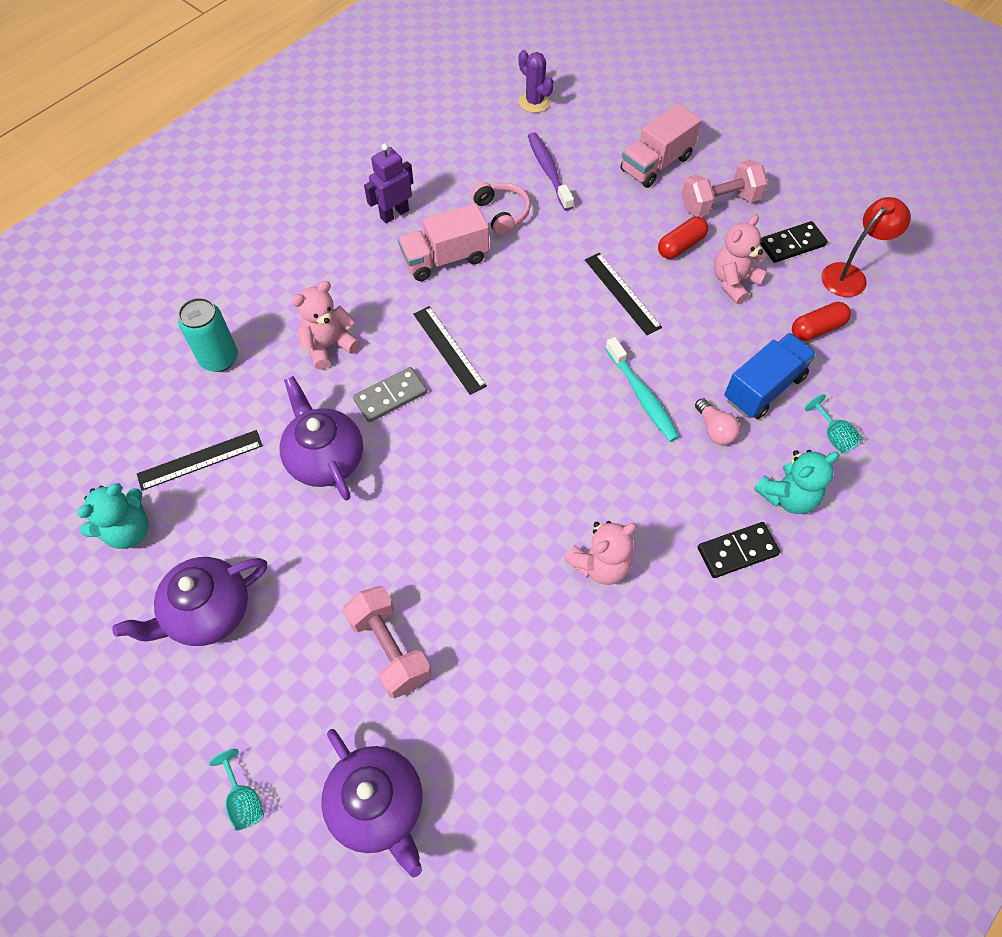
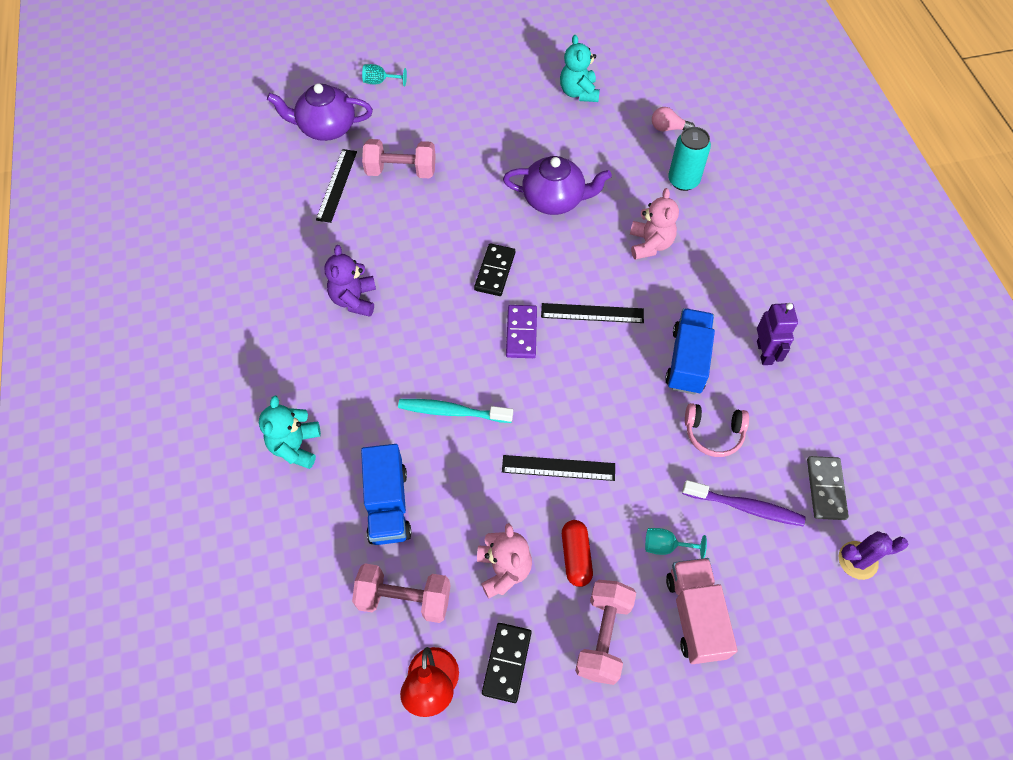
camera: 125 degrees right, 0 degrees up
purple teapot [112,557,267,646] -> none
black ruler [137,430,263,491] -> black ruler moved to [316,149,357,223]
grey domino [353,367,427,422] -> grey domino moved to [807,456,849,520]
pink truck [398,203,489,281] -> blue truck [665,308,715,395]
pink teddy bear [564,521,637,585] -> purple teddy bear [324,245,376,317]
pink light bulb [695,398,740,445] -> pink light bulb moved to [652,107,695,131]
black domino [698,522,780,578] -> black domino moved to [474,244,515,296]
red capsule [792,302,851,341] -> pink dumbbell [352,564,451,623]
turquoise goblet [804,394,862,454] -> turquoise goblet moved to [645,528,707,559]
none -> purple domino [506,305,537,358]

